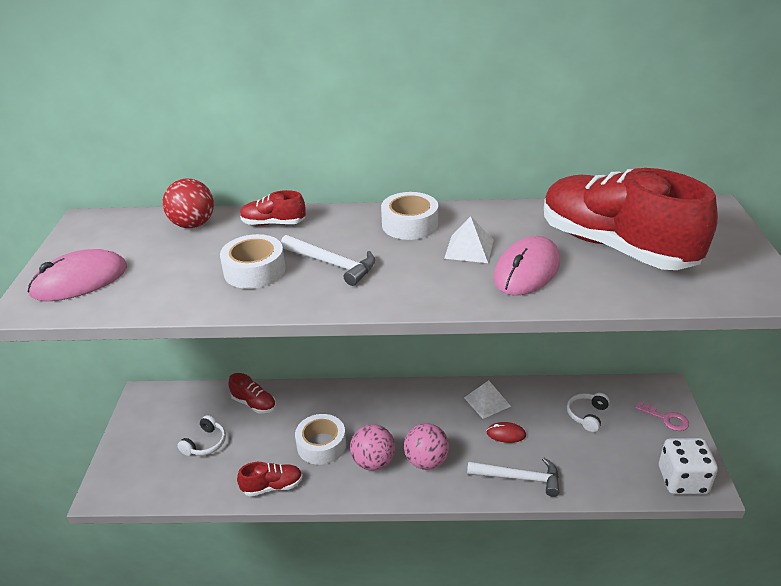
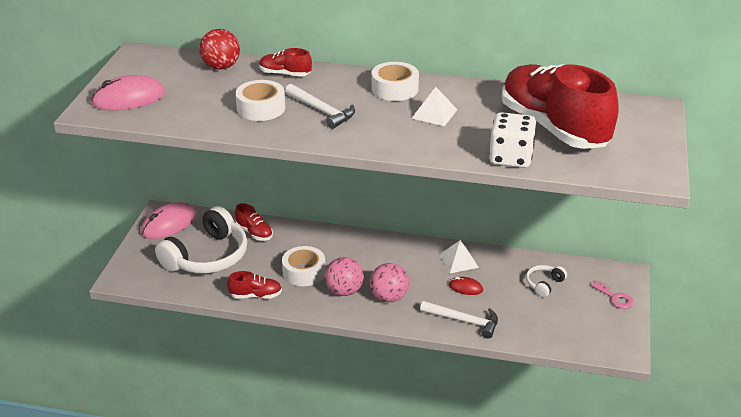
camera: 10 degrees right, 0 degrees up
white headphones [177,415,226,456] -> white headphones [155,206,247,274], size x2.21
pink mouse [493,236,560,295] -> pink mouse moved to [141,202,196,239]
white dice [659,438,718,494] -> white dice moved to [489,112,536,168]

